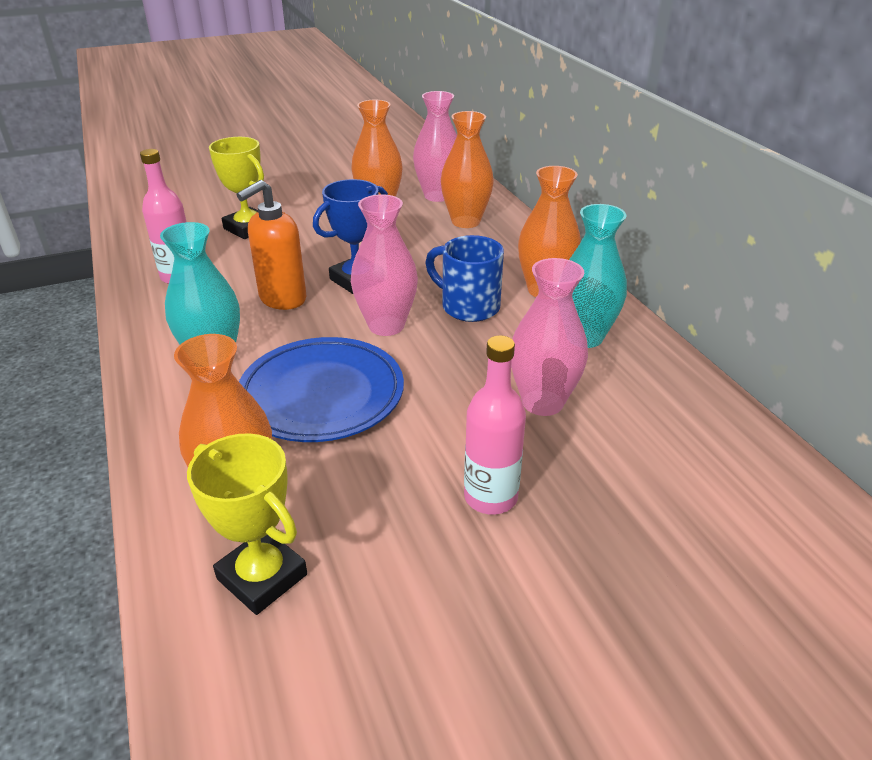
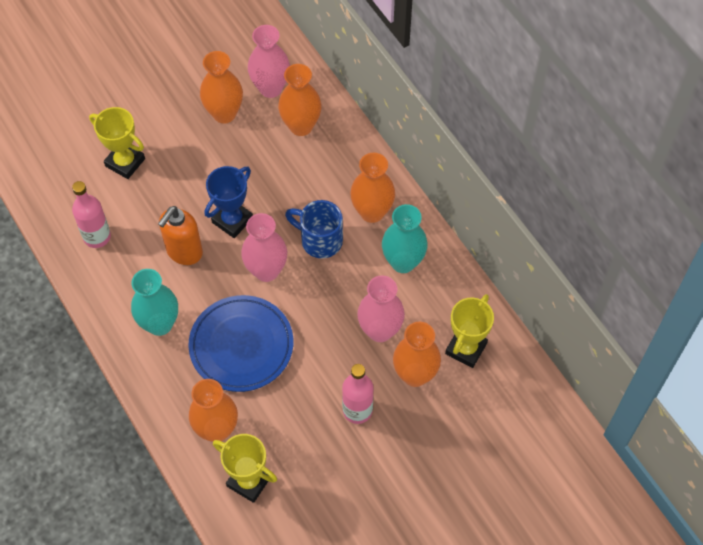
camera: 10 degrees left, 25 degrees up
none -> orange vase [393,322,441,387]
none -> yellow trophy [445,294,494,368]

